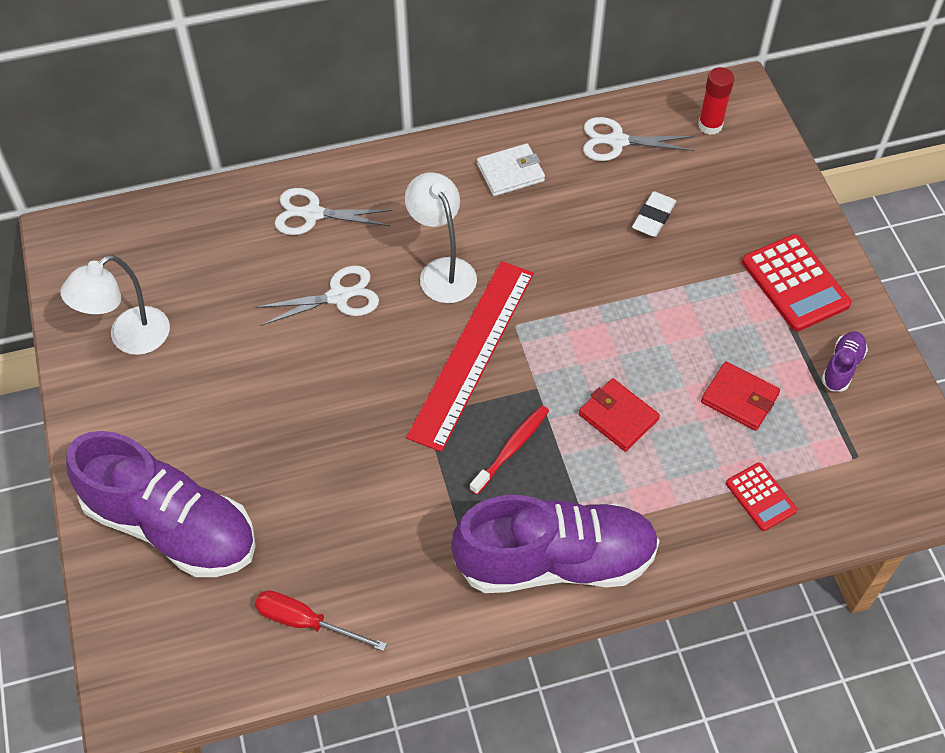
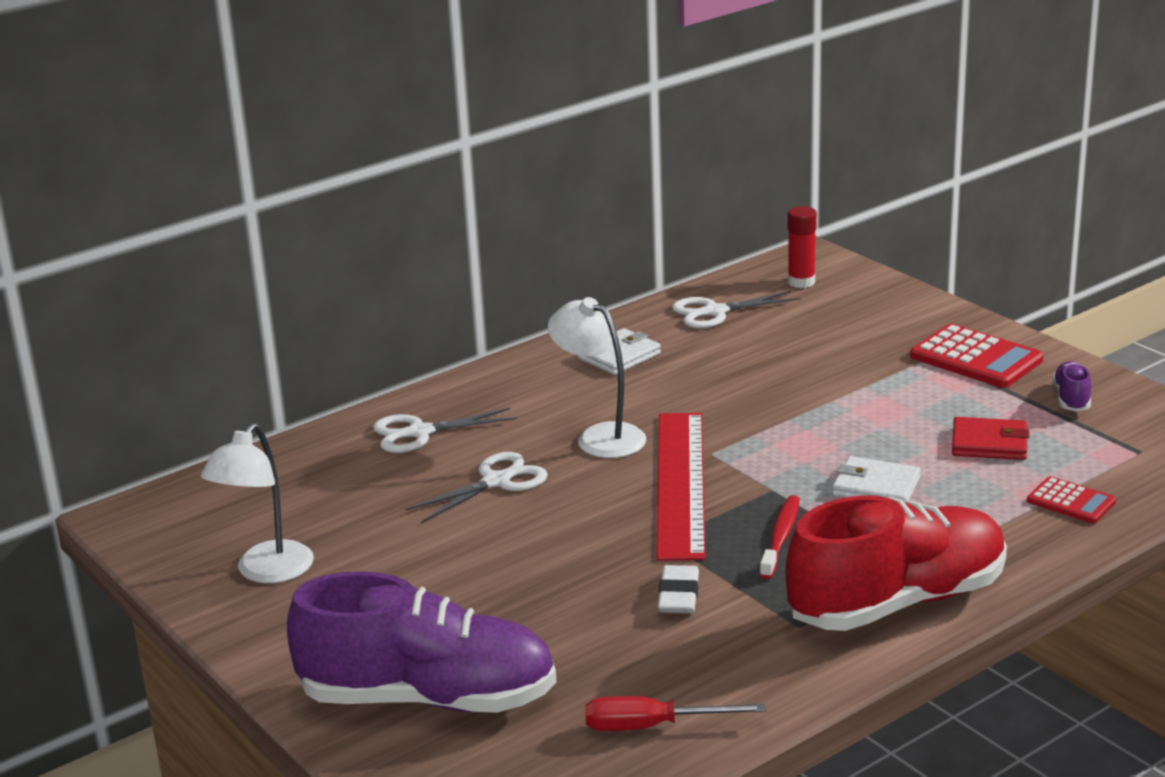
camera: 20 degrees left, 30 degrees down
purple shoe [451,495,660,593] -> red shoe [785,496,1007,631]
red wallet [579,378,660,452] -> white wallet [832,456,921,501]
white eraser [632,191,676,237] -> white eraser moved to [658,565,699,613]

